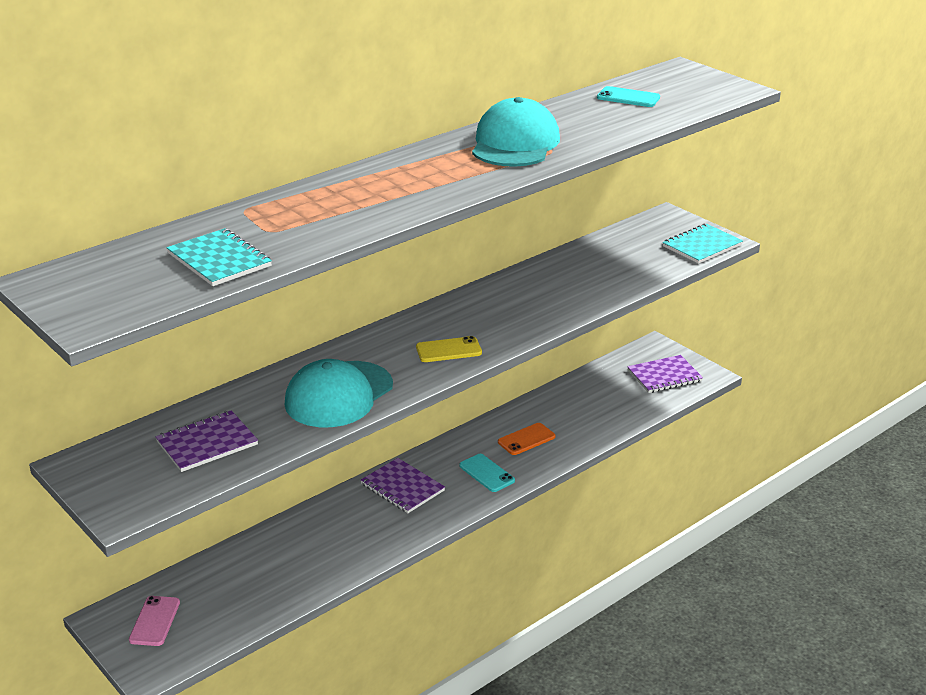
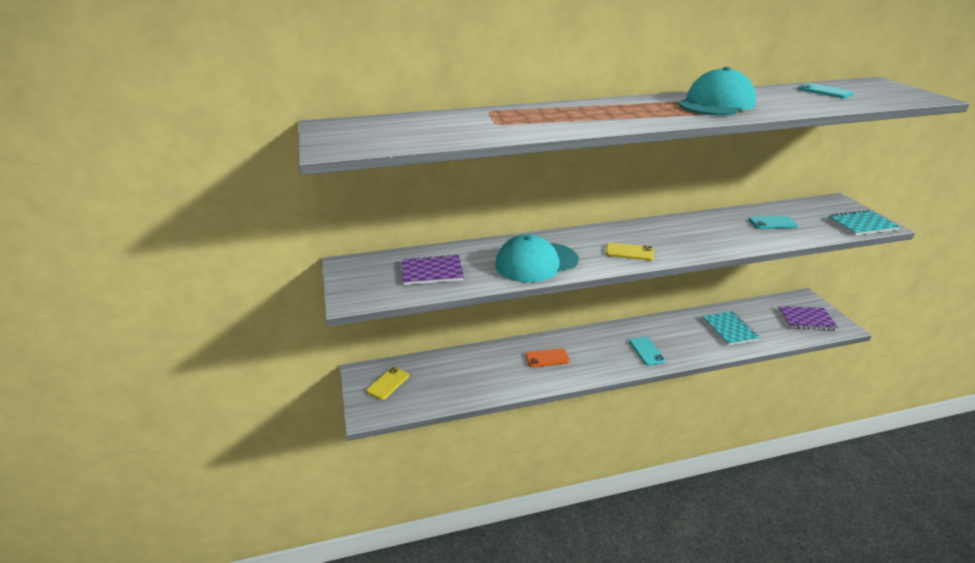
camera: 25 degrees right, 0 degrees up
pink phone [129,596,180,646] -> yellow phone [366,367,409,400]
turquoise notebook [167,228,272,286] -> turquoise notebook moved to [703,311,760,345]
purple notebook [361,458,445,513] -> none
orange phone [498,423,556,455] -> orange phone moved to [525,348,570,367]
none -> turquoise phone [749,216,798,229]

